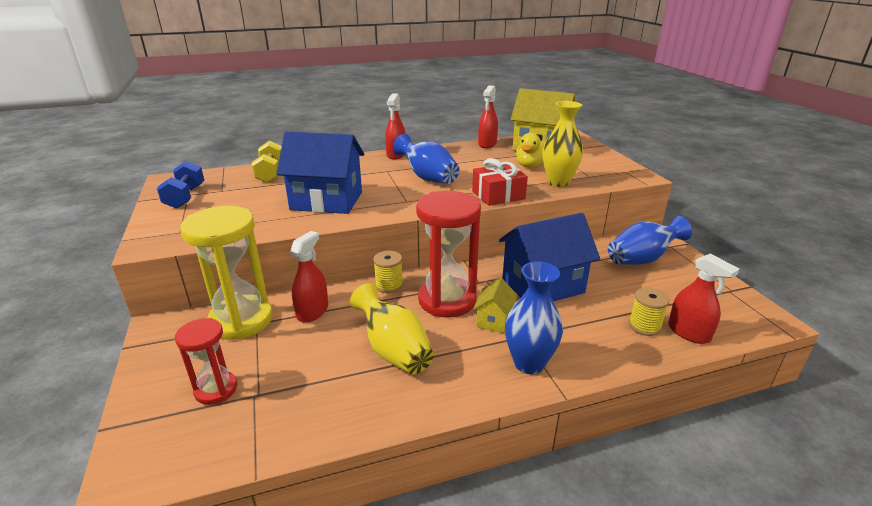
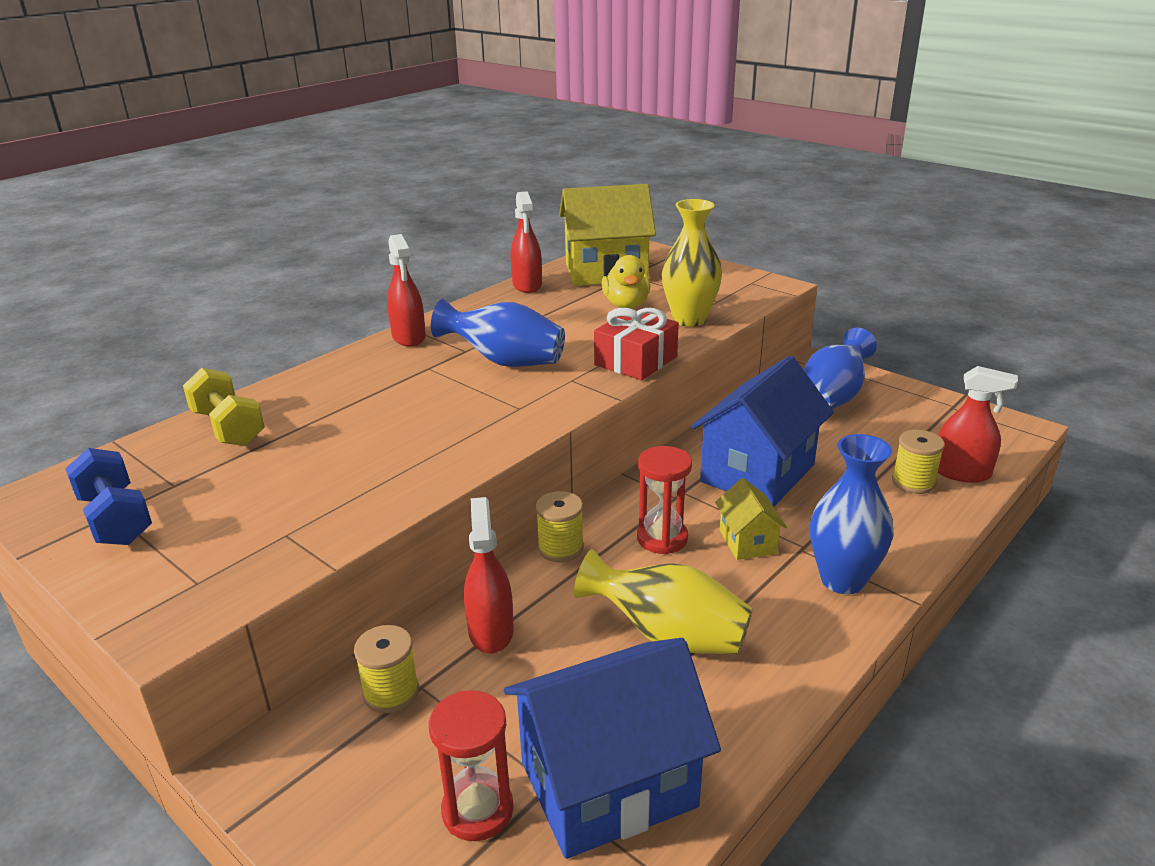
camera: 30 degrees left, 0 degrees up
yellow hourglass [180,206,273,340] -> yellow spool [354,625,419,713]
blue house [277,132,364,214] -> blue house moved to [504,638,721,859]
red hourglass [416,191,481,318] -> red hourglass [637,446,692,554], size x0.56

